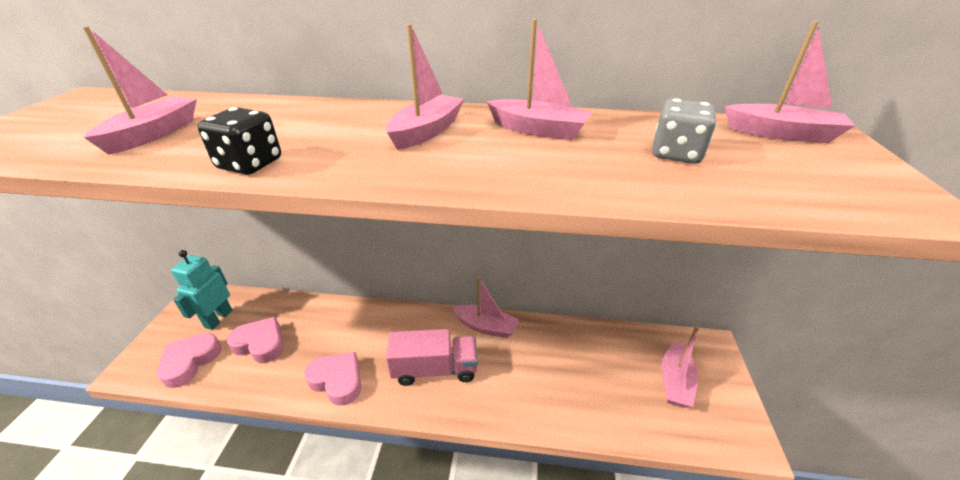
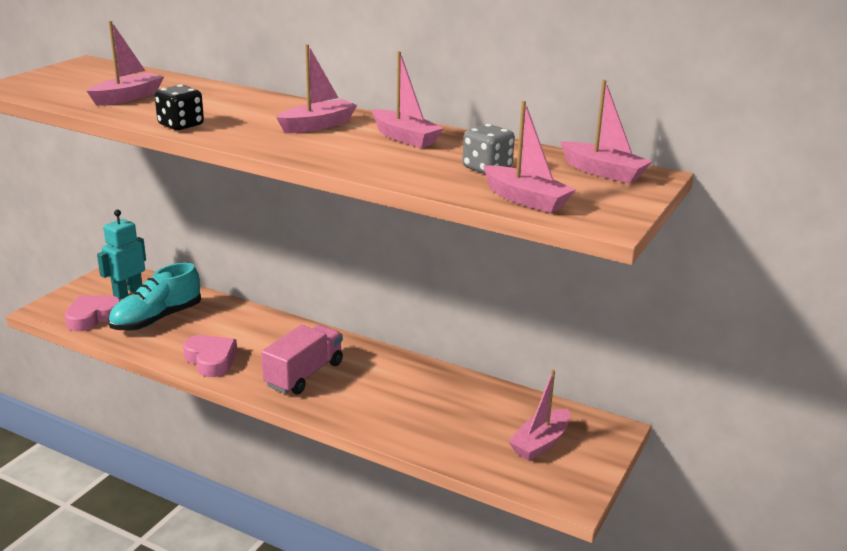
camera: 20 degrees right, 10 degrees down
pink heart [227,317,284,363] -> turquoise shoe [108,262,201,331]
pink truck [386,329,478,386] -> pink truck turned 75 degrees counterclockwise [261,325,343,394]
pink boat [452,277,519,338] -> pink boat moved to [483,101,576,213]

